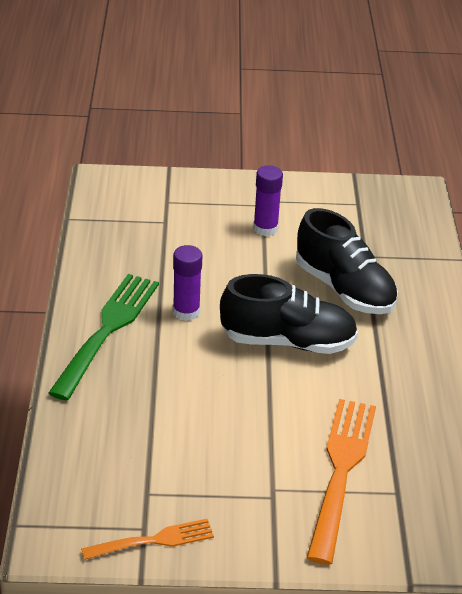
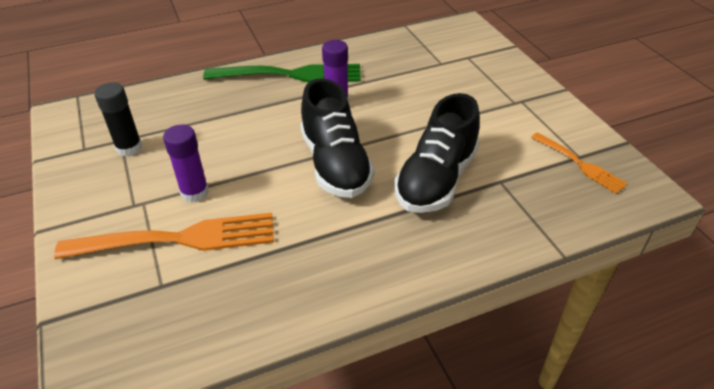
camera: 70 degrees right, 5 degrees up
orange fork [81,519,214,560] -> orange fork moved to [531,132,628,194]
purple glue stick [253,165,283,236] -> purple glue stick moved to [163,125,209,202]
none -> black glue stick [94,82,142,156]

